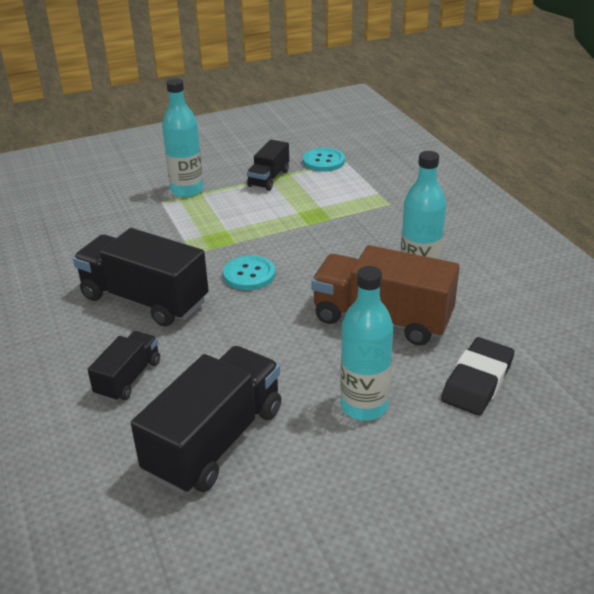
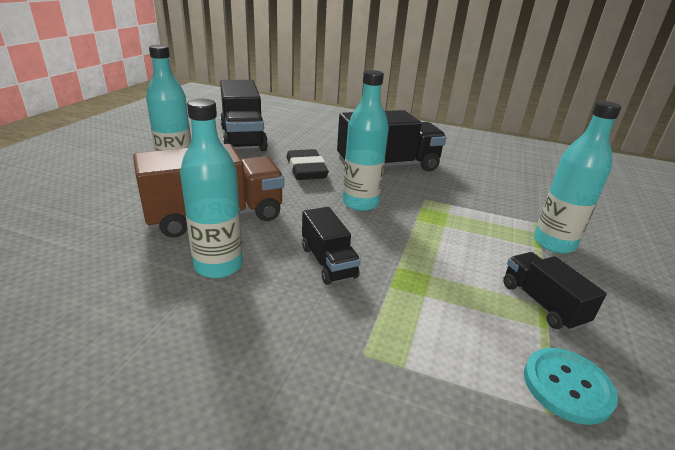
camera: 130 degrees right, 5 degrees down
black truck [87,331,160,402] -> black truck moved to [302,207,361,285]
turquoise button [223,255,275,290] -> turquoise bottle [342,70,389,211]
black eraser [441,337,514,416] -> black eraser moved to [286,149,329,180]

